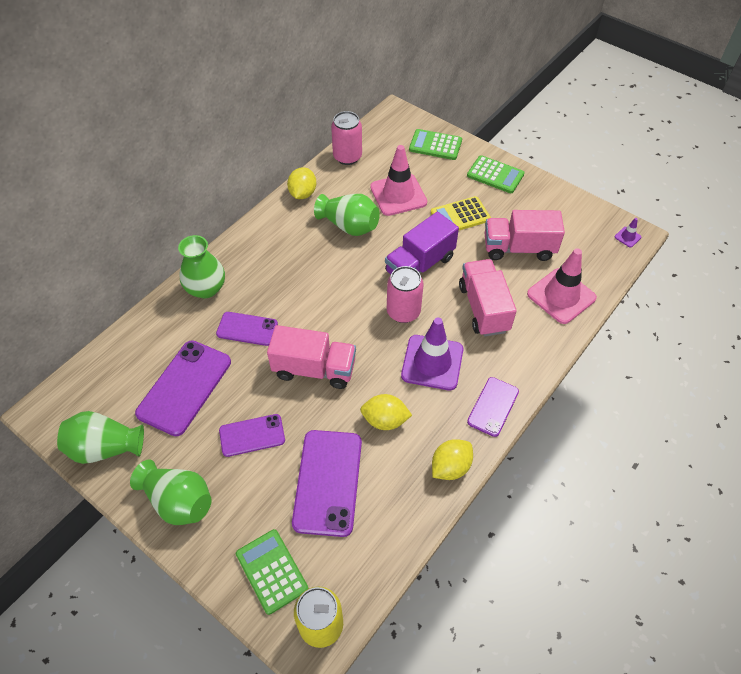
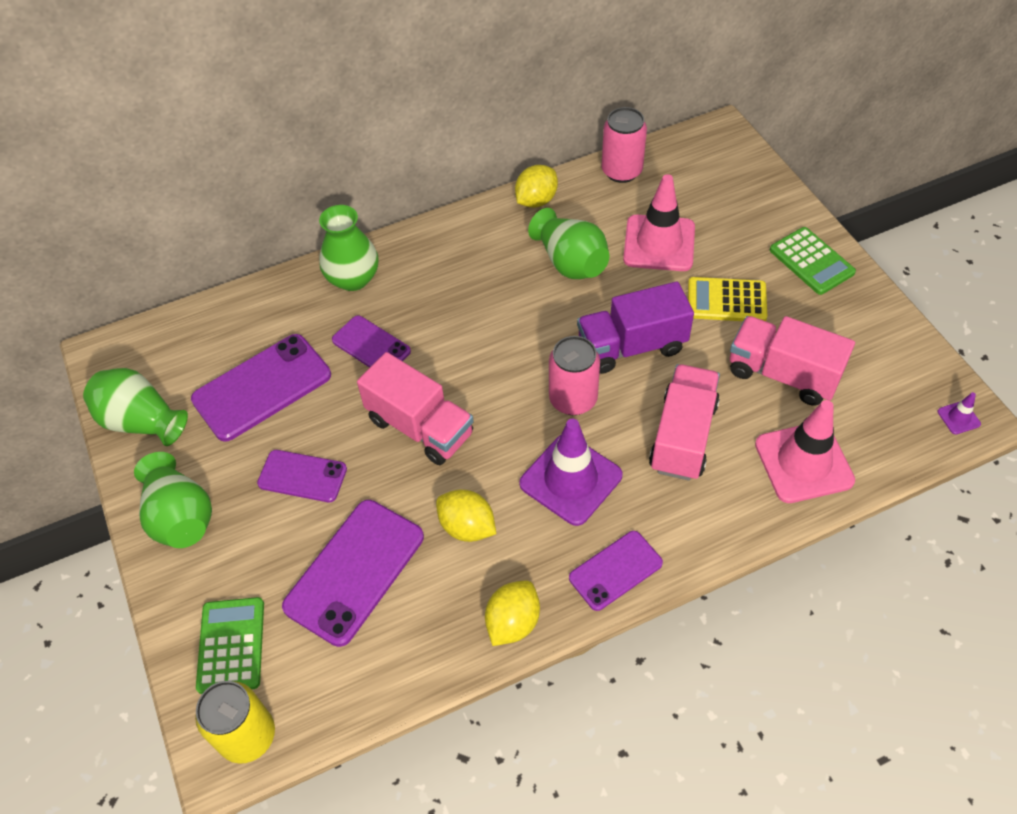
camera: 30 degrees right, 0 degrees up
green calculator [409,129,462,160] -> none
yellow lemon [432,439,473,480] -> yellow lemon turned 45 degrees counterclockwise [485,581,540,646]

